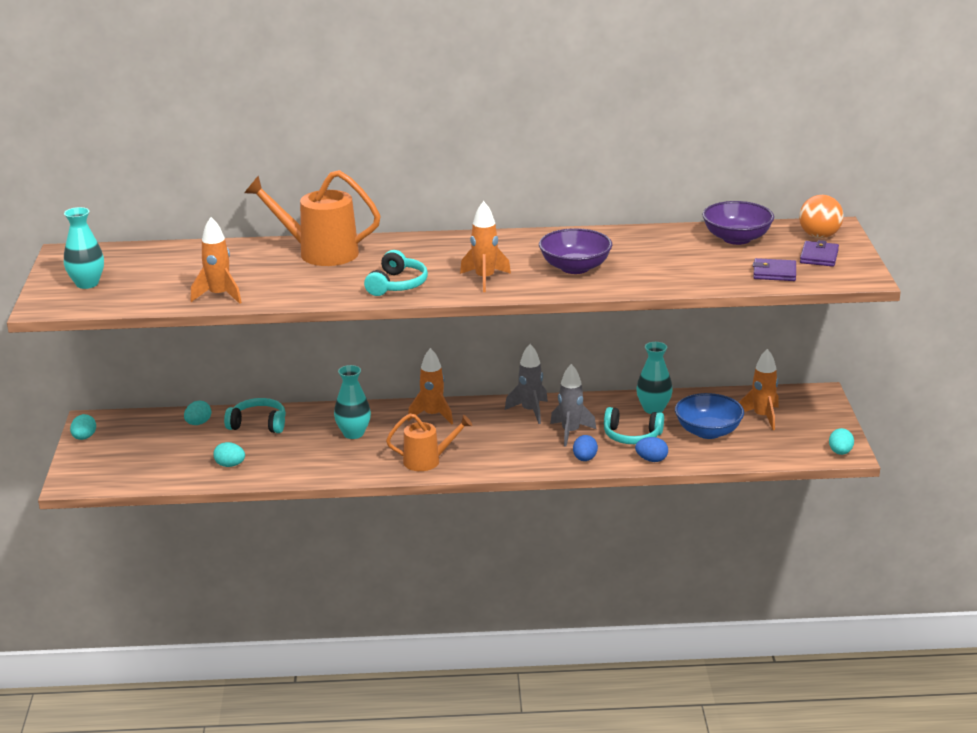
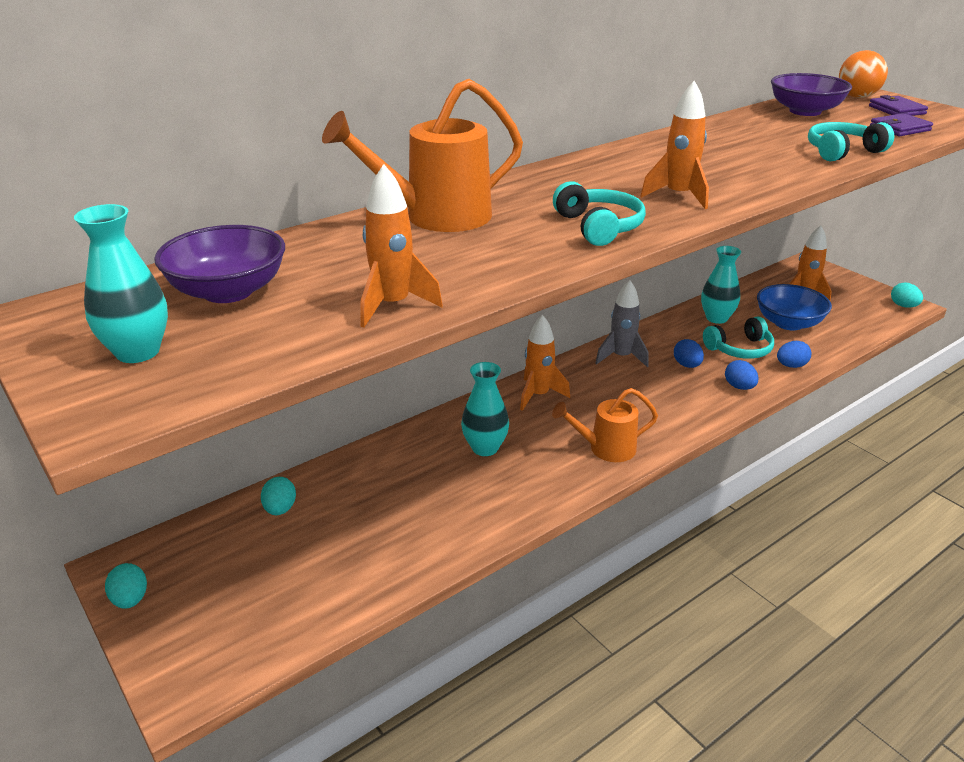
camera: 35 degrees left, 5 degrees up
turquoise egg [213,442,245,467] -> none
turquoise headphones [224,398,286,433] -> turquoise headphones moved to [808,122,894,161]
orange watering can [386,413,473,471] -> orange watering can turned 150 degrees counterclockwise [552,388,658,462]
purple bowl [539,228,612,274] -> purple bowl moved to [154,225,285,303]
grey rocket [550,364,596,446] -> blue egg [674,339,704,368]

